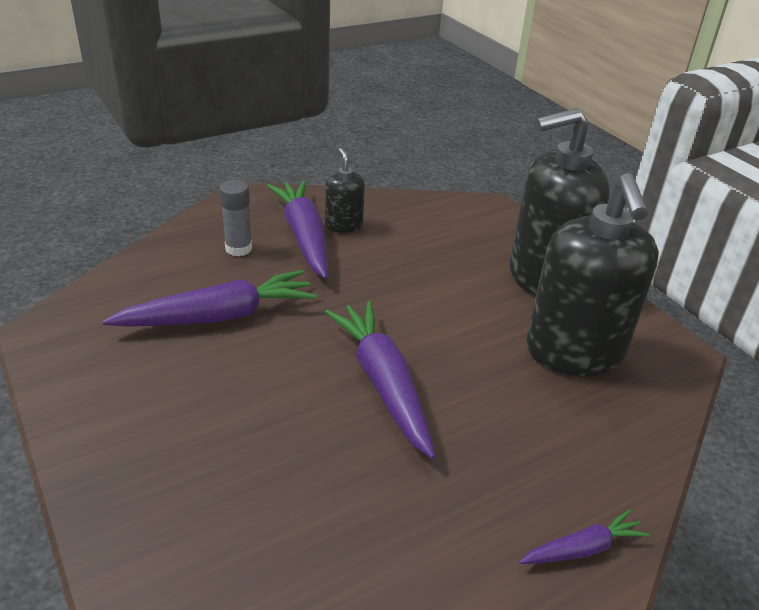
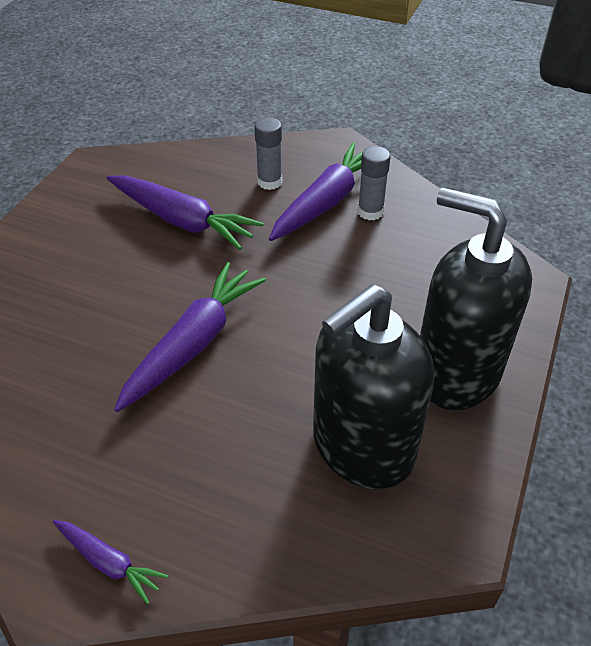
camera: 55 degrees right, 10 degrees up
black soap dispenser [325,148,365,233] -> grey glue stick [358,146,391,220]

